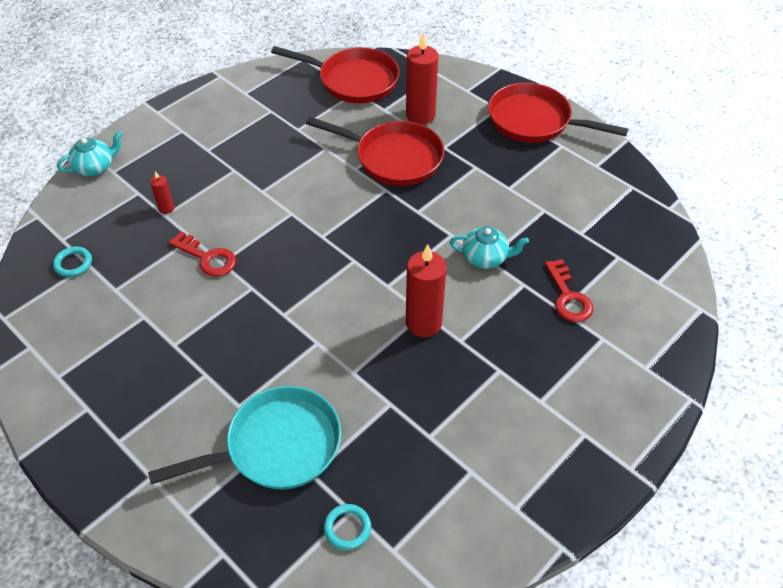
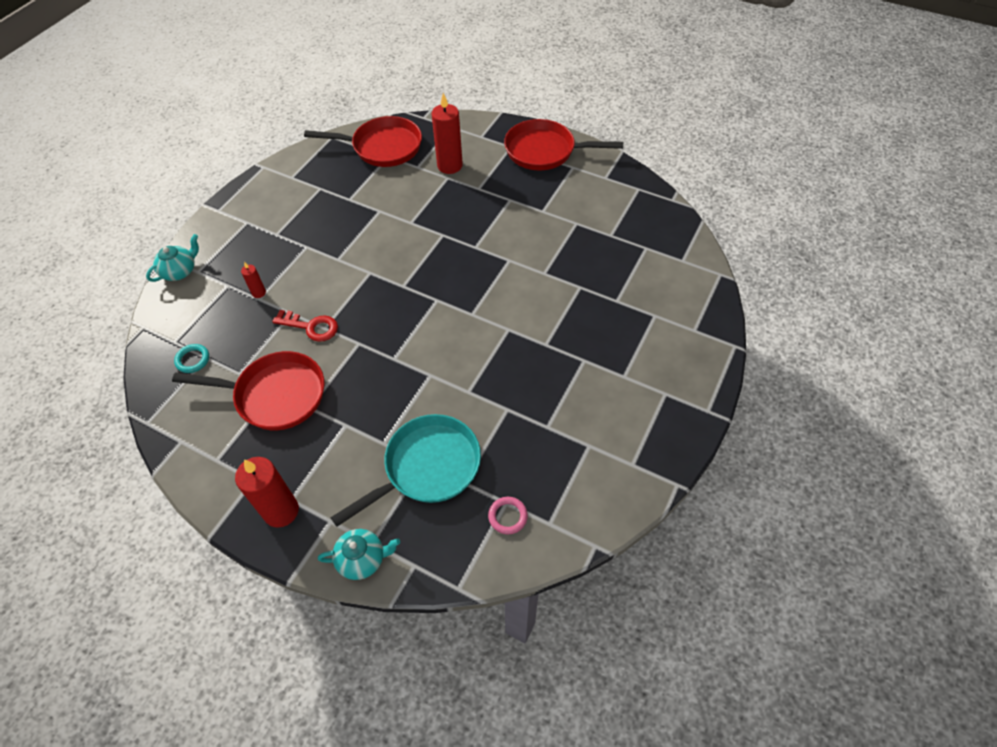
camera: 15 degrees left, 5 degrees up
red pan [306,117,444,186] -> red pan moved to [172,351,324,430]
turquoise ring [324,504,371,550] -> pink ring [488,497,528,534]
red candle [406,244,447,337] -> red candle moved to [235,457,299,528]
turquoise teapot [450,227,529,269] -> turquoise teapot moved to [318,529,400,580]
red key [545,259,594,322] -> none

